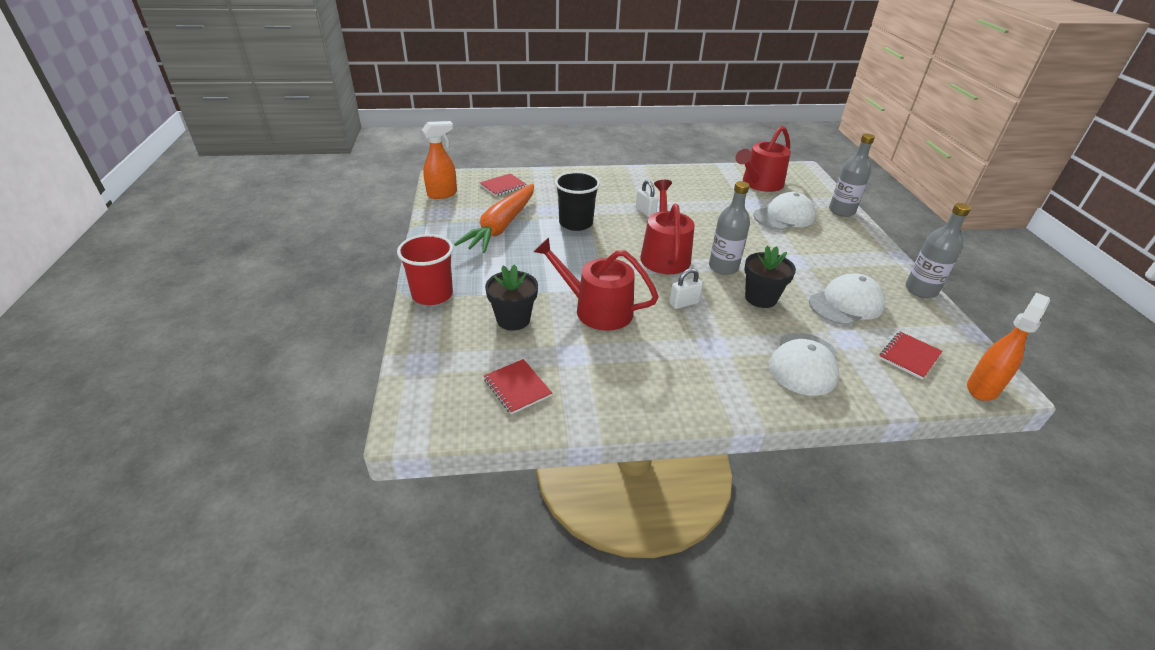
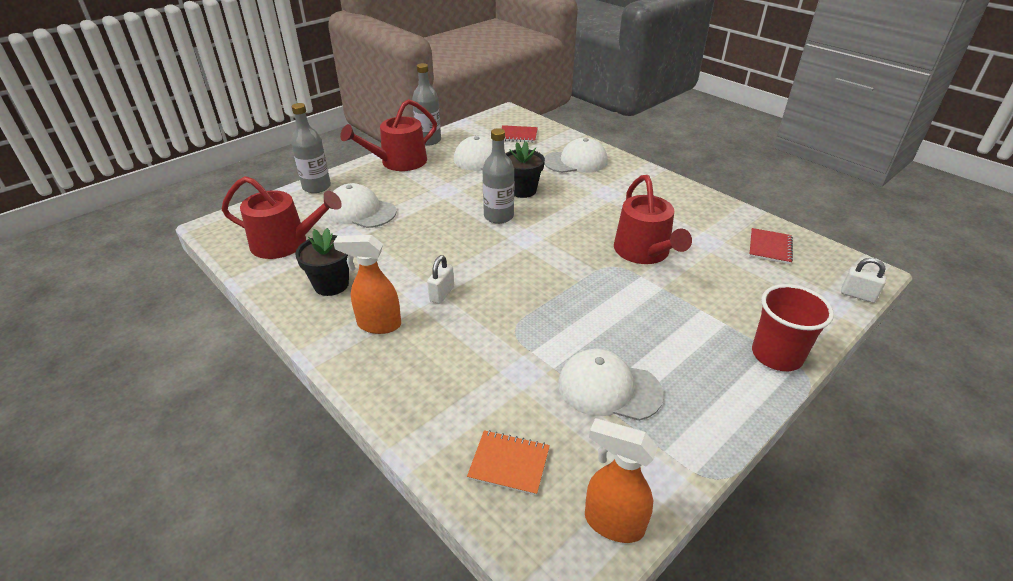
camera: 125 degrees left, 0 degrees up
orange carrot [454,184,534,253] -> white cap [558,349,664,421]
red notebook [480,173,527,196] -> orange notebook [467,430,550,496]
black flower pot [485,264,538,331] -> black flower pot moved to [295,228,349,296]
black cup [555,171,600,231] -> none
red watering can [640,180,695,274] -> red watering can moved to [340,99,437,171]
white padlock [669,268,703,309] -> white padlock moved to [841,258,886,303]
orange spray bottle [967,293,1050,401] -> orange spray bottle moved to [333,235,401,334]

